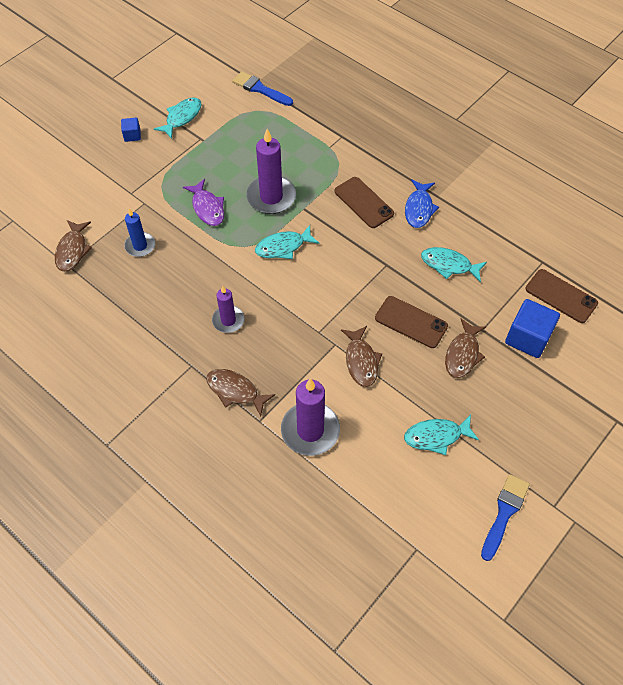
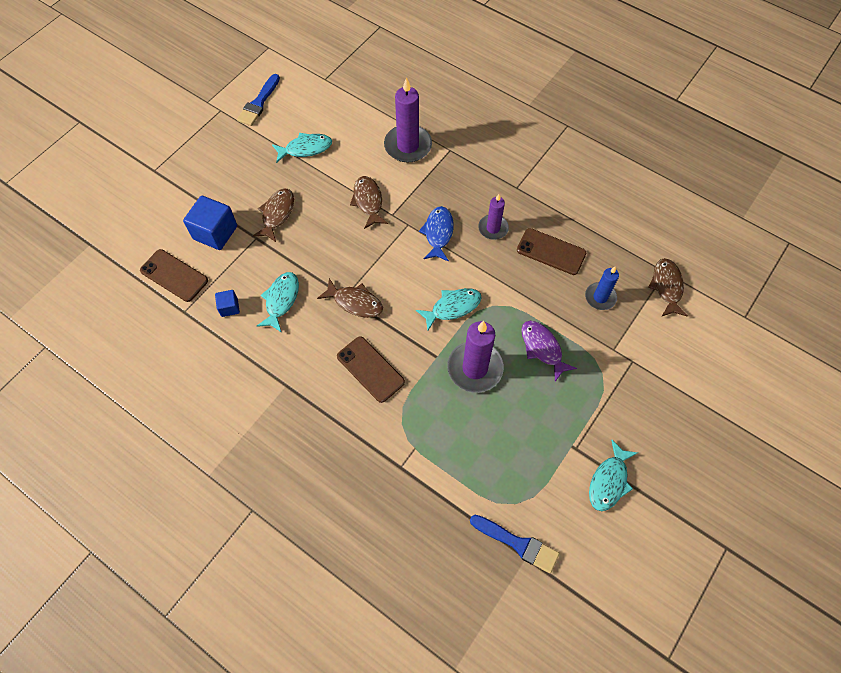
camera: 175 degrees right, 5 degrees up
blue cube [121,117,141,142] -> blue cube moved to [215,290,240,317]
brown fish [206,369,275,416] -> brown fish moved to [317,278,383,318]
brown phone [375,296,448,348] -> brown phone moved to [517,228,586,275]
blue fish [405,179,439,228] -> blue fish moved to [419,206,454,261]
turquoise fish [421,247,487,282] -> turquoise fish turned 90 degrees counterclockwise [257,272,299,333]

